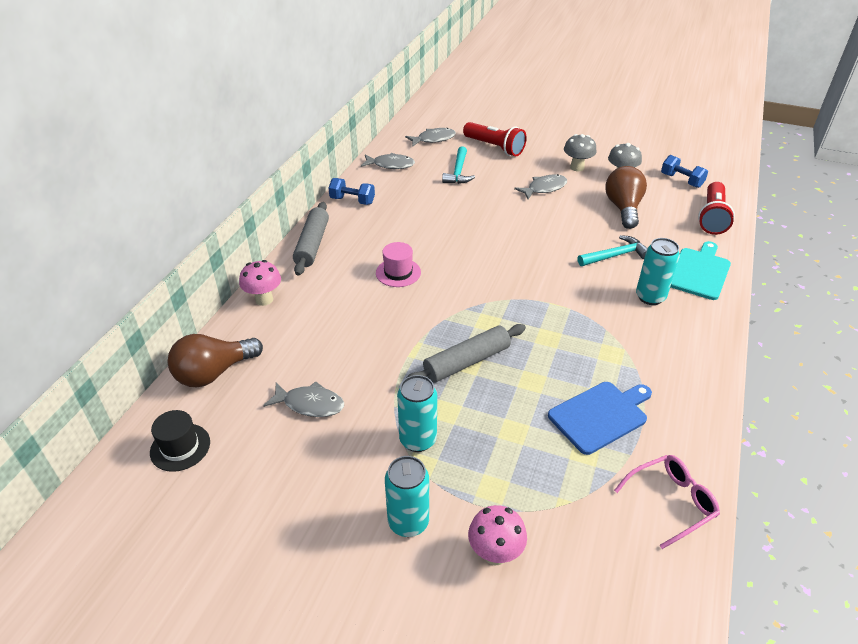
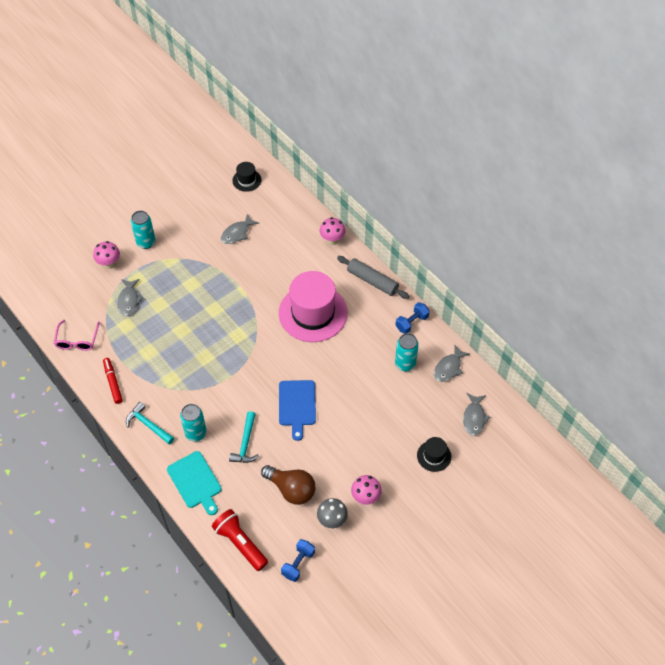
camera: 120 degrees right, 15 degrees up
brown light bulb [168,334,263,387] -> none
pink hat [376,242,421,287] -> pink hat [279,271,348,342], size x2.18
turquoise can [397,375,437,452] -> turquoise can moved to [395,333,419,371]
grey rolling pin [407,324,526,383] -> none
turquoise hammer [442,146,475,184] -> turquoise hammer moved to [126,402,174,444]
red flashlight [463,122,527,156] -> black hat [417,437,451,472]
grey fish [514,174,567,199] -> grey fish moved to [117,279,143,316]
blue cutting board [548,382,652,455] -> blue cutting board moved to [279,380,316,441]
grey mushroom [564,134,596,171] -> pink mushroom [351,475,382,505]
blue dumbbell [661,155,708,188] -> blue dumbbell turned 45 degrees counterclockwise [281,539,315,582]
none -> red marker [103,358,123,404]

